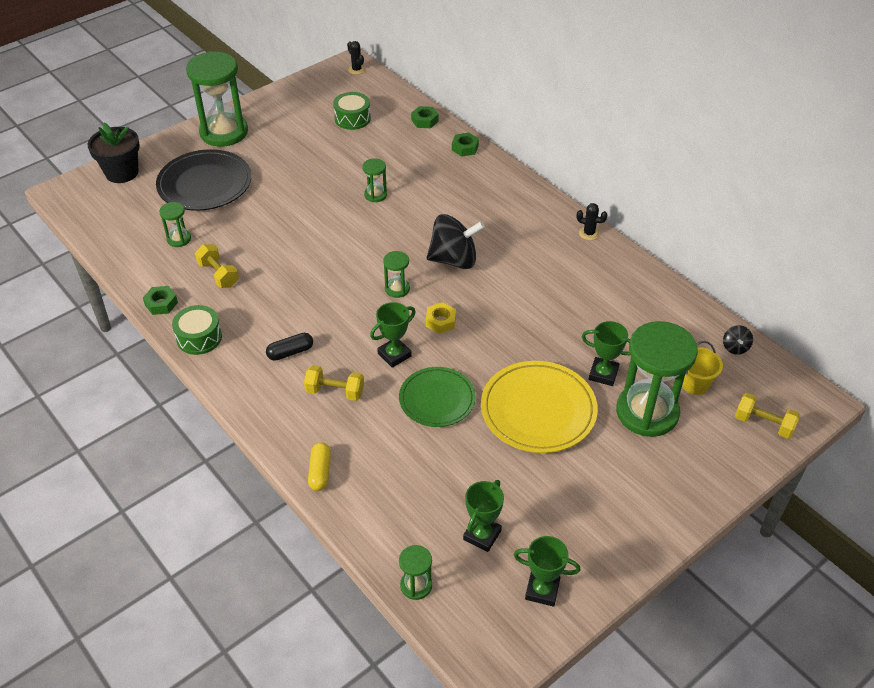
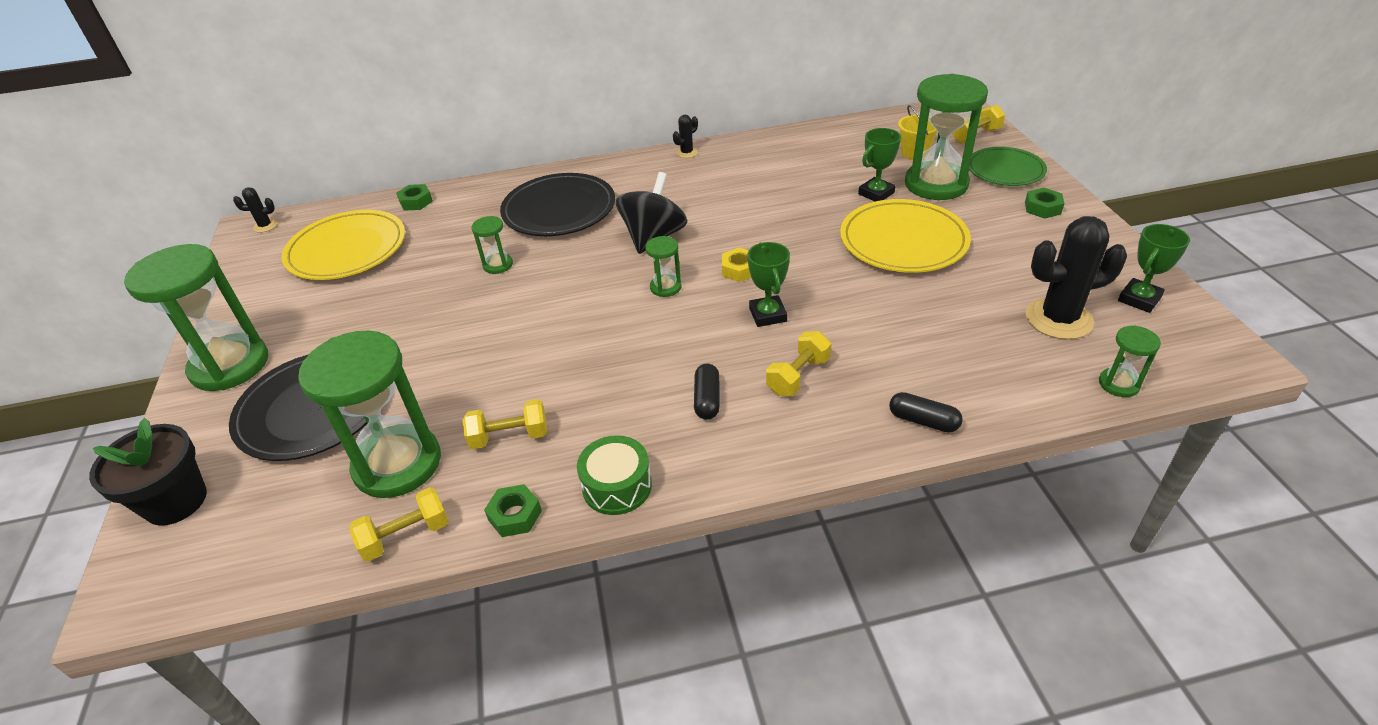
camera: 60 degrees left, 5 degrees down
green hourglass [159,202,191,247] -> green hourglass [298,331,441,498], size x2.23
yellow capsule [308,442,331,491] -> black capsule [889,392,963,432]
green drum [333,92,371,130] -> yellow plate [282,210,405,280]
green plate [399,367,476,427] -> green plate moved to [969,147,1047,186]
green nut [452,132,479,157] -> green nut moved to [1025,188,1065,219]
green trophy [463,480,504,552] -> black cactus [1026,216,1127,340]
black spinning top [723,325,753,355] -> none
none -> yellow dumbbell [350,487,449,562]
none -> black plate [500,173,615,236]

